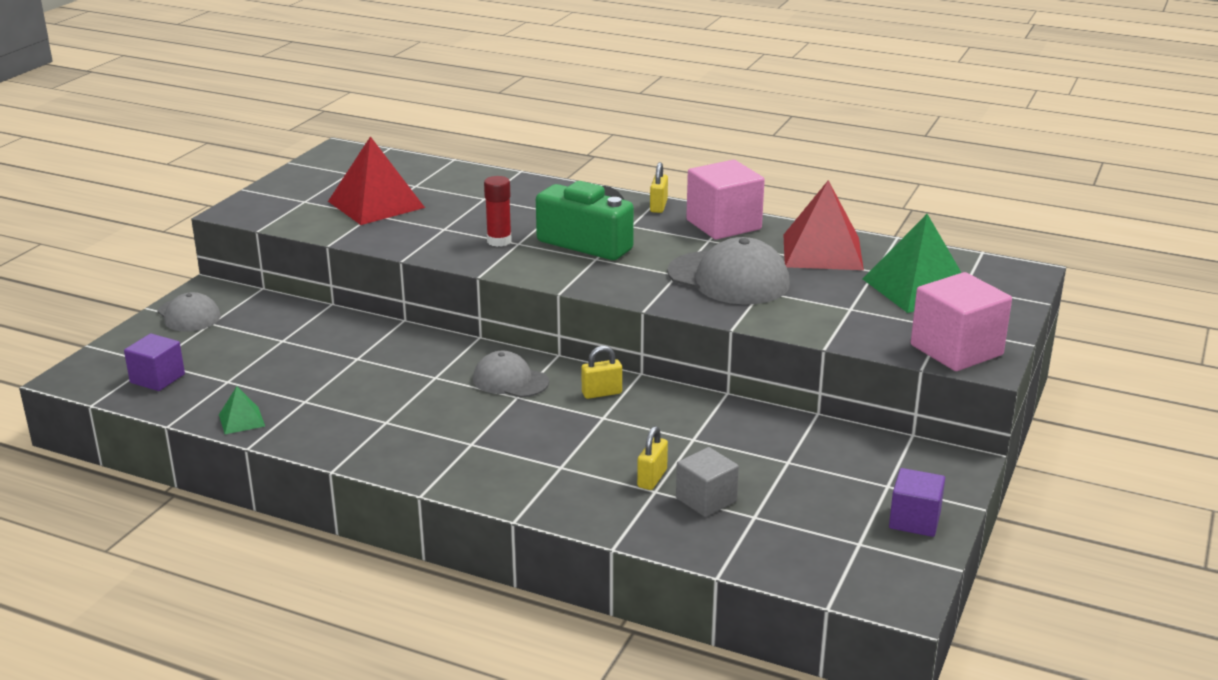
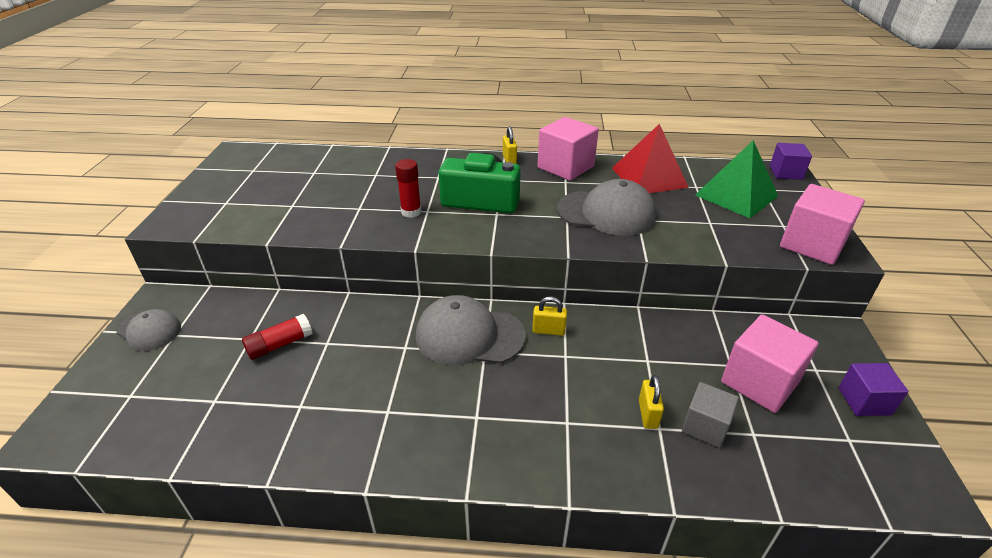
camera: 20 degrees left, 10 degrees up
purple cube [124,334,185,391] -> purple cube moved to [770,143,812,180]
green pyramid [219,386,265,434] -> none
red pyramid [328,136,425,225] -> none
grey cap [473,351,549,398] -> grey cap [416,295,526,365], size x1.65
yellow padlock [581,346,622,399] -> yellow padlock turned 45 degrees clockwise [532,296,567,336]
none -> red glue stick [242,314,312,360]
none -> pink cube [721,314,819,413]

